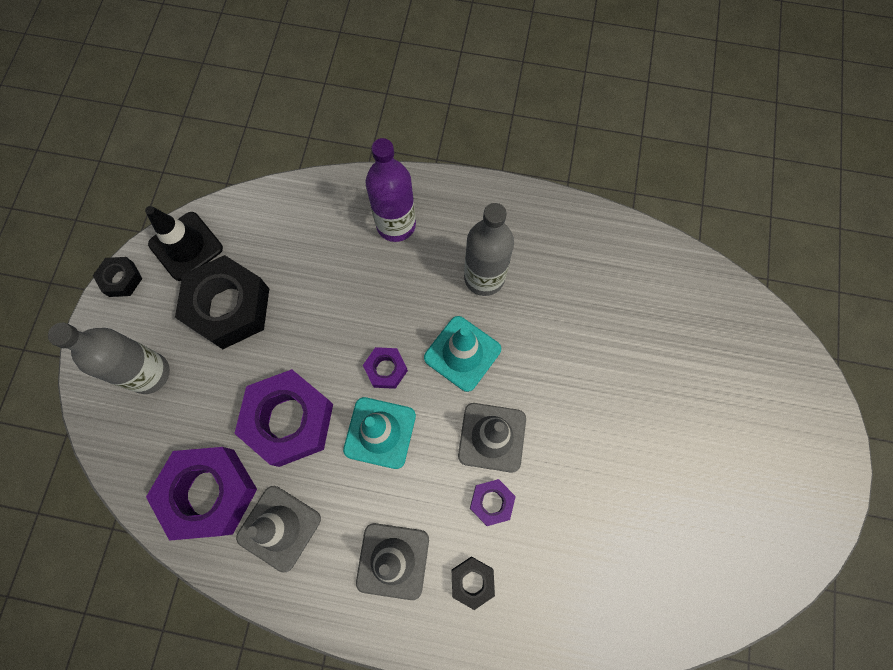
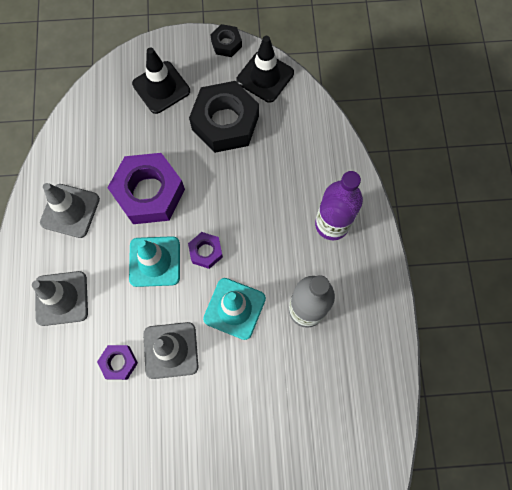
camera: 75 degrees right, 0 degrees up
grey bottle [48,323,170,394] -> black traffic cone [132,47,190,114]
purple nut [146,447,257,541] -> none
black nut [452,556,495,610] -> none

